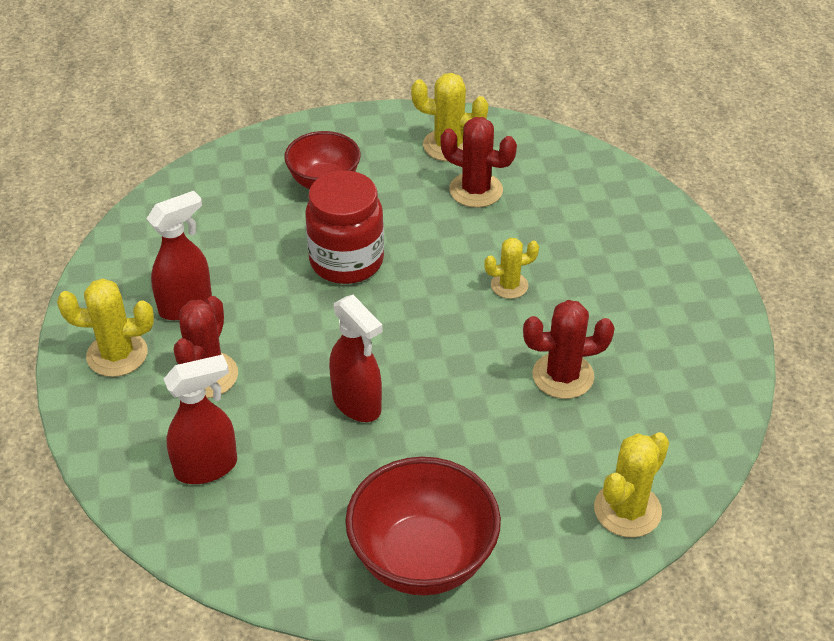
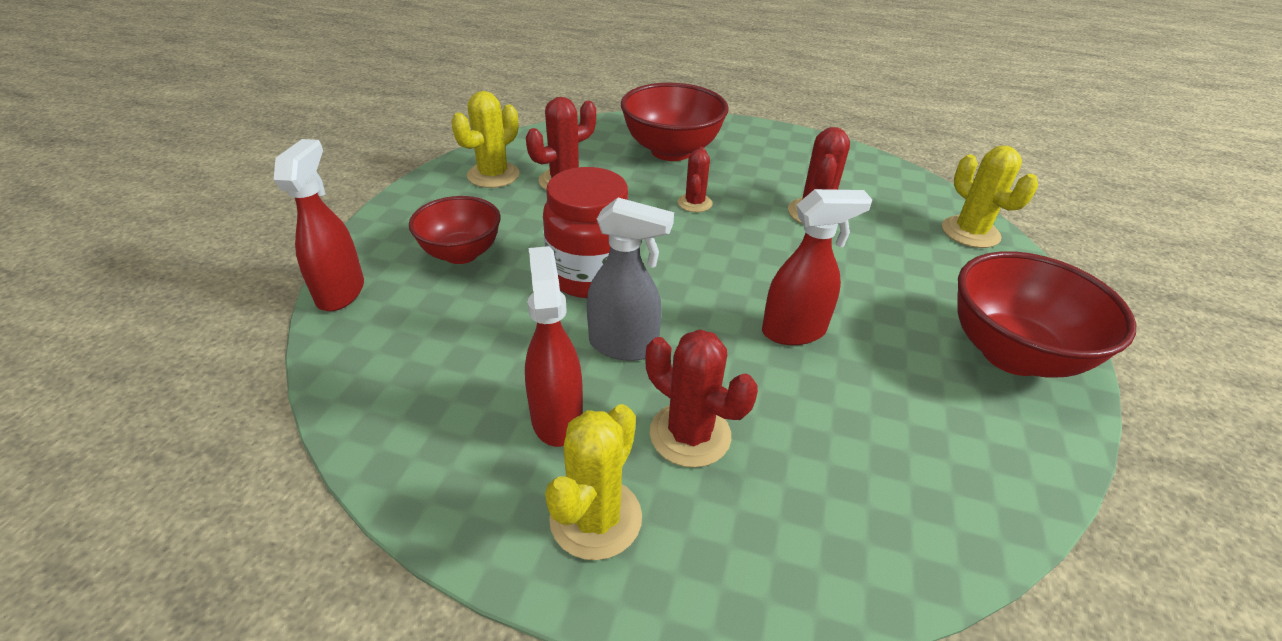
camera: 65 degrees left, 5 degrees down
red spray bottle [164,354,237,484] -> red spray bottle moved to [274,139,364,311]
yellow cactus [484,238,539,299] -> red cactus [678,147,713,212]
none -> grey spray bottle [587,198,674,361]
none -> red bowl [621,83,729,161]

